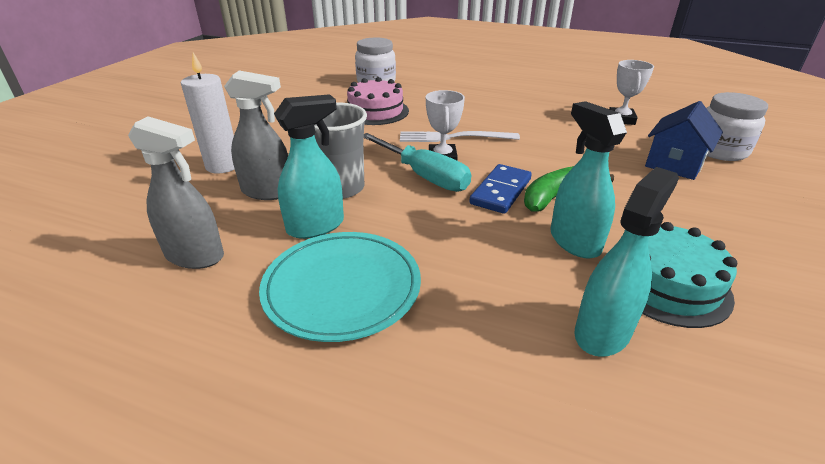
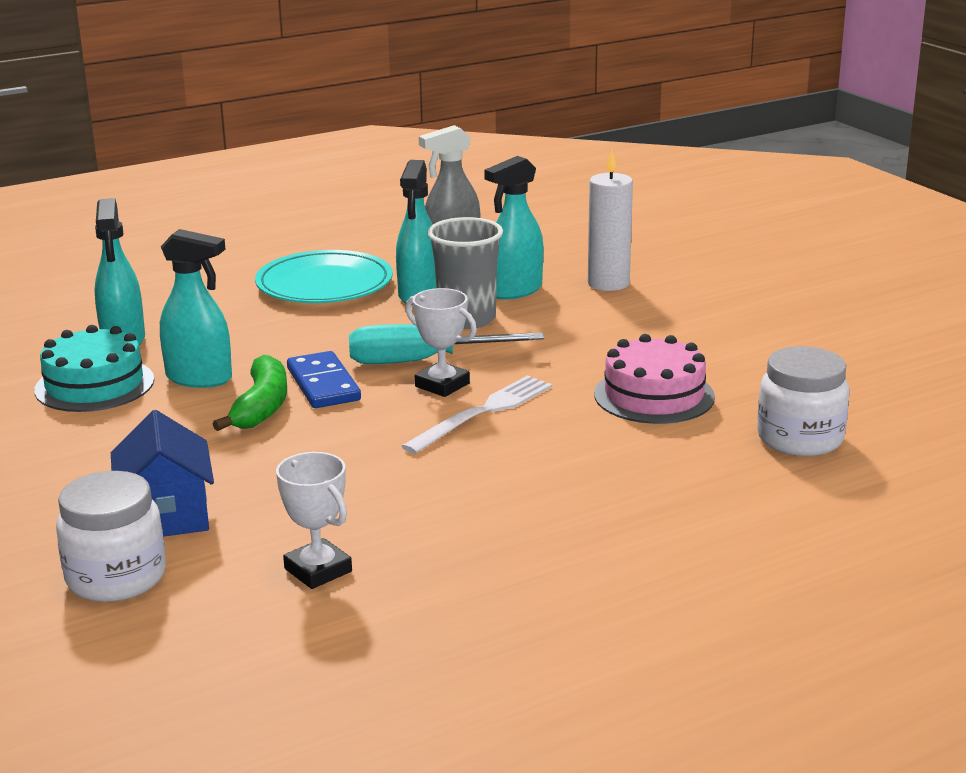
camera: 130 degrees right, 10 degrees down
grey spray bottle [224,71,288,200] -> turquoise spray bottle [484,156,543,300]

